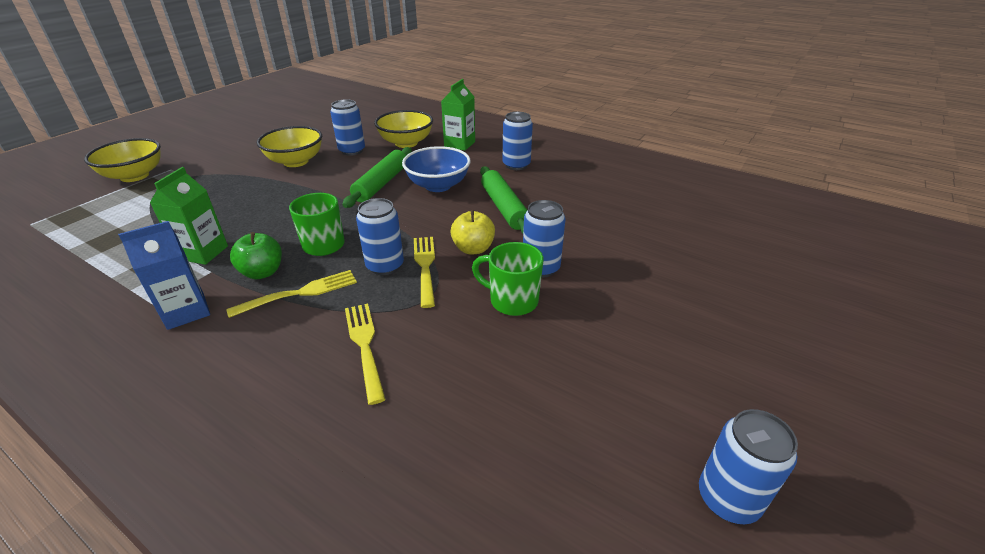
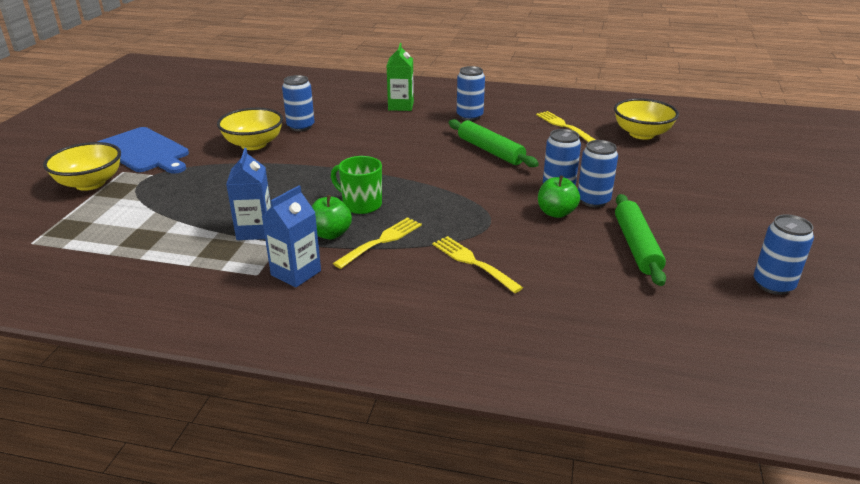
camera: 20 degrees left, 5 degrees down
green carton [150,167,228,265] -> blue carton [226,148,271,240]
green rolling pin [342,147,412,208] -> green rolling pin moved to [615,194,666,286]
blue can [356,198,404,275] -> blue can moved to [578,140,618,207]
yellow bowl [374,110,433,148] -> yellow bowl moved to [614,98,679,140]
blue bowl [402,146,471,192] -> none
yellow fork [414,237,435,308] -> yellow fork moved to [536,111,595,142]
yellow apple [450,210,495,254] -> none
green mug [472,242,544,316] -> green apple [538,175,580,218]
none -> blue cutting board [98,127,189,174]

